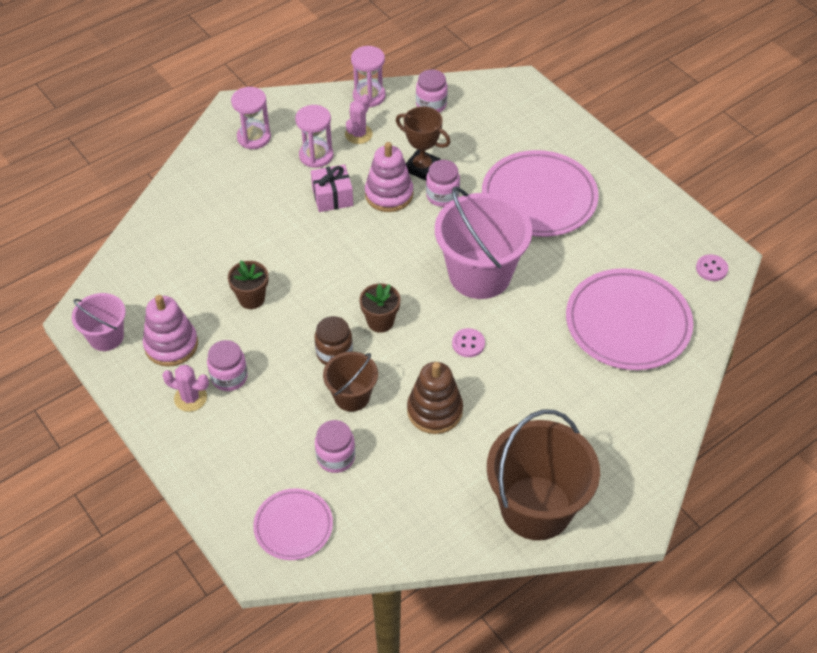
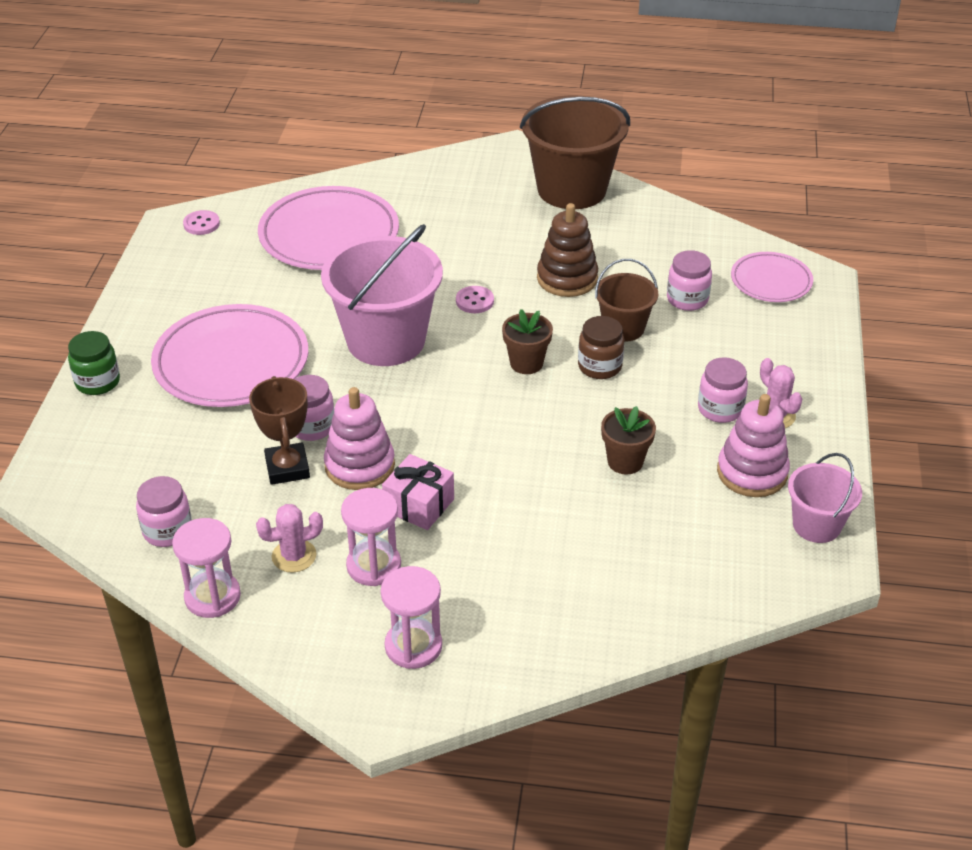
camera: 135 degrees left, 10 degrees down
none -> green jar [68,331,120,395]

